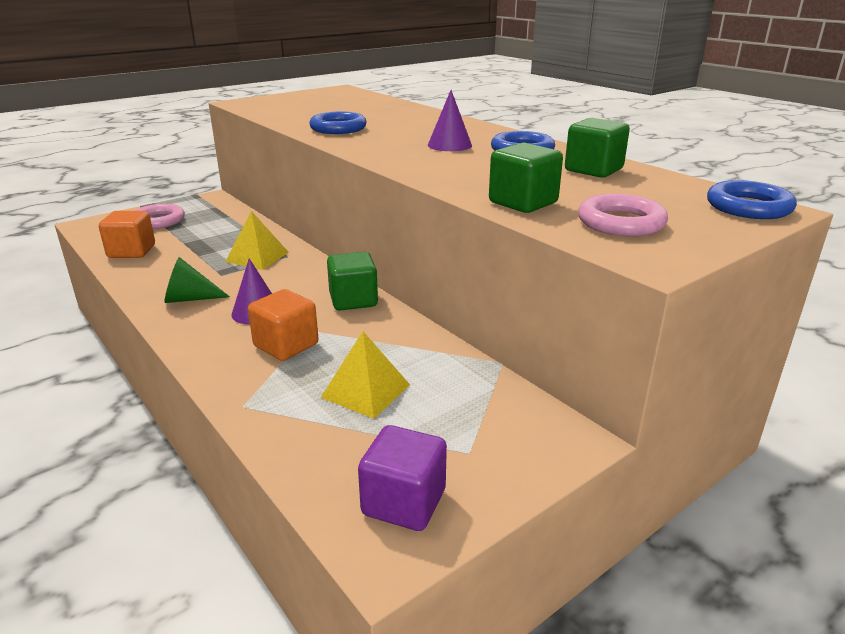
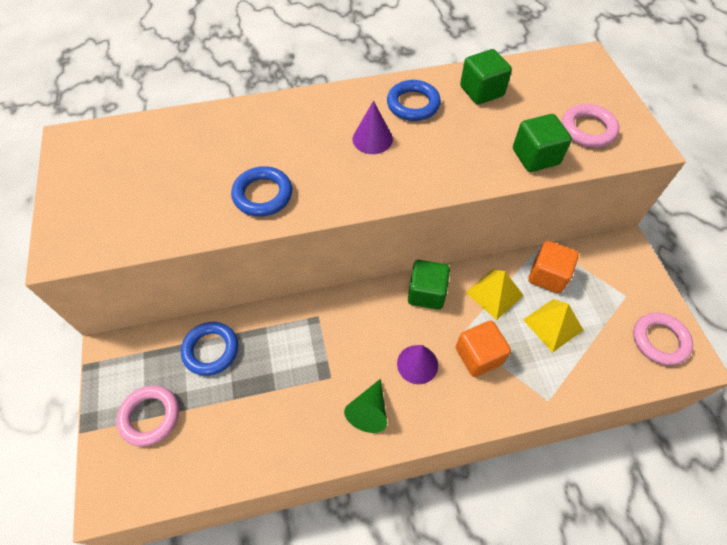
camera: 65 degrees left, 30 degrees up
orange cube [99,211,155,258] -> orange cube moved to [528,241,579,293]
yellow pyramid [225,211,289,270] -> yellow pyramid moved to [466,269,524,320]
purple cube [358,425,447,531] -> pink ring [633,312,693,365]
blue ring [707,180,797,219] -> blue ring moved to [181,322,238,376]

